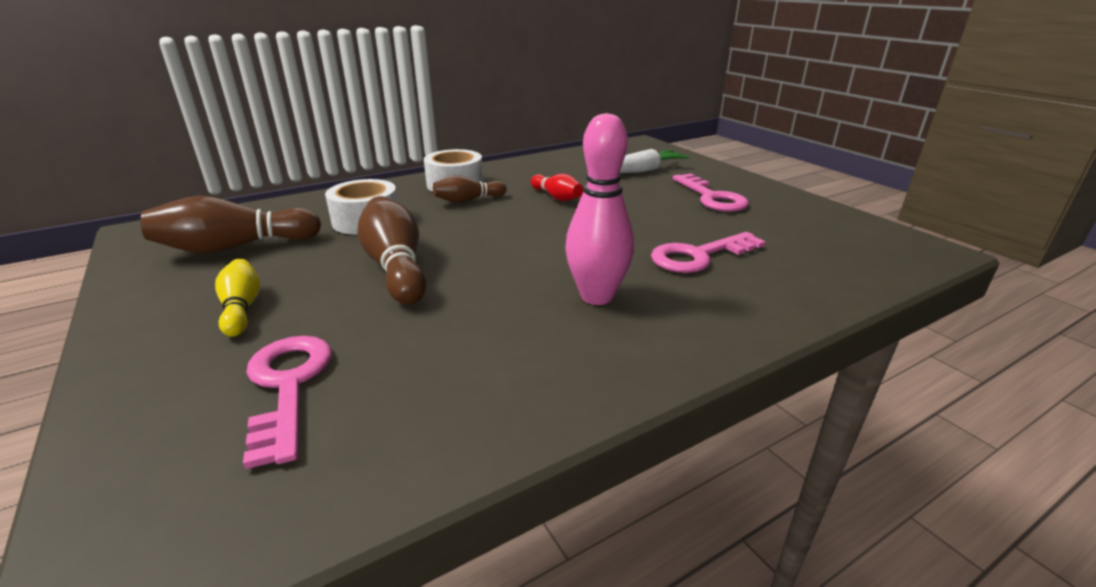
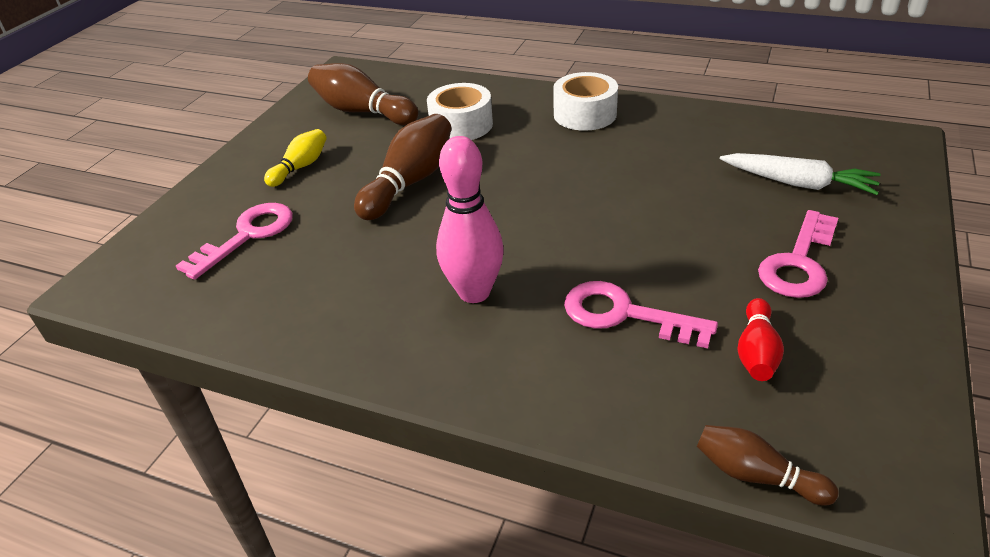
camera: 55 degrees right, 10 degrees up
brown bowling pin [433,175,507,203] -> brown bowling pin moved to [697,425,839,506]
red bowling pin [531,174,583,201] -> red bowling pin moved to [737,298,784,381]

